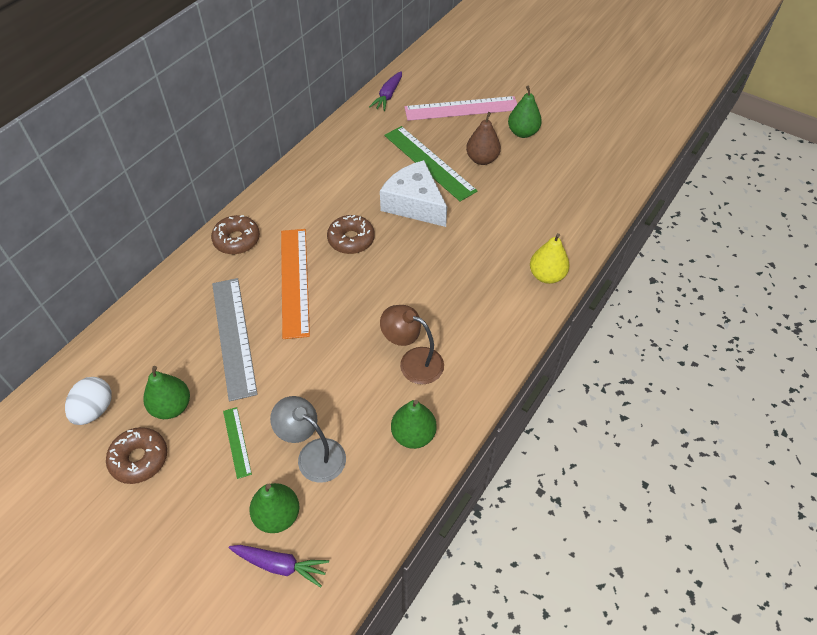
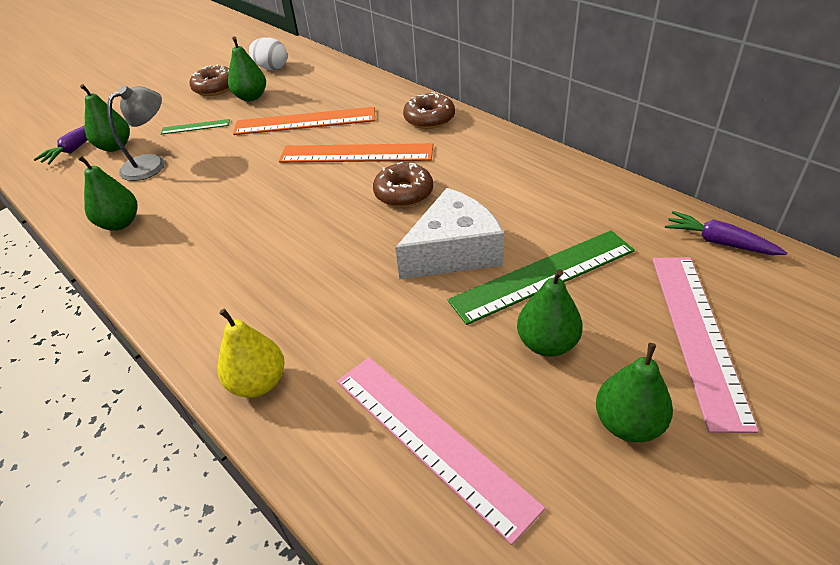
camera: 105 degrees right, 10 degrees down
grey ruler [212,278,258,401] -> orange ruler [233,107,375,135]
brown lamp [380,305,444,384] -> none
brown pear [466,112,501,165] -> green pear [517,269,583,356]
none -> pink ruler [337,357,545,545]

